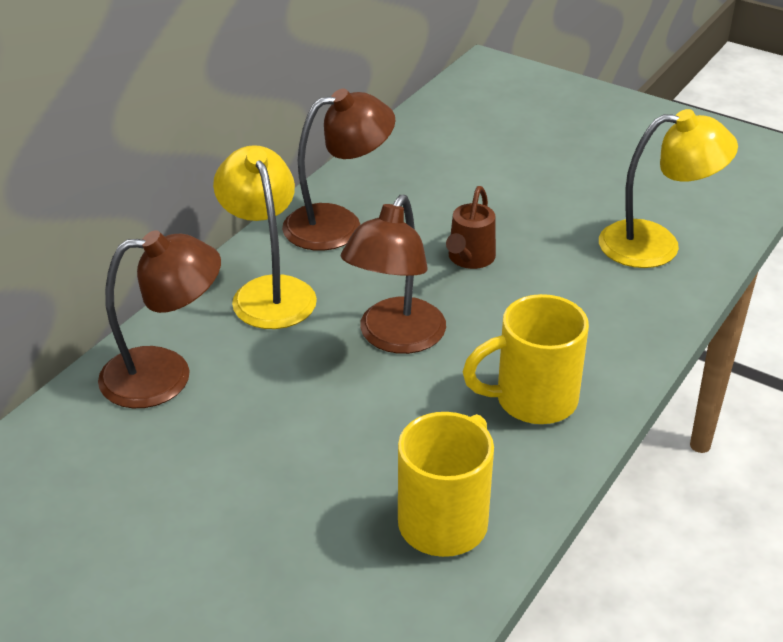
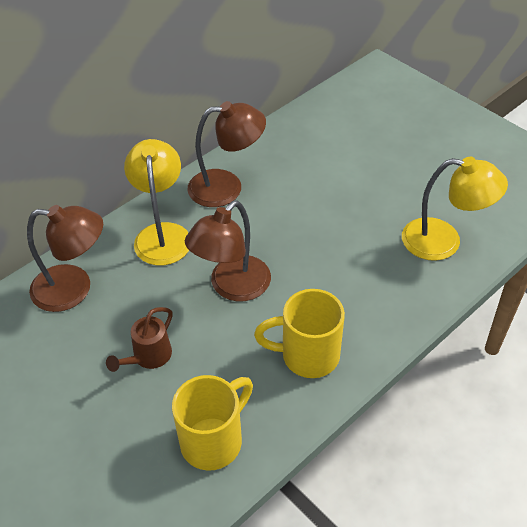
camera: 15 degrees right, 10 degrees up
brown watering can [446,186,496,269] -> brown watering can moved to [106,307,173,372]

